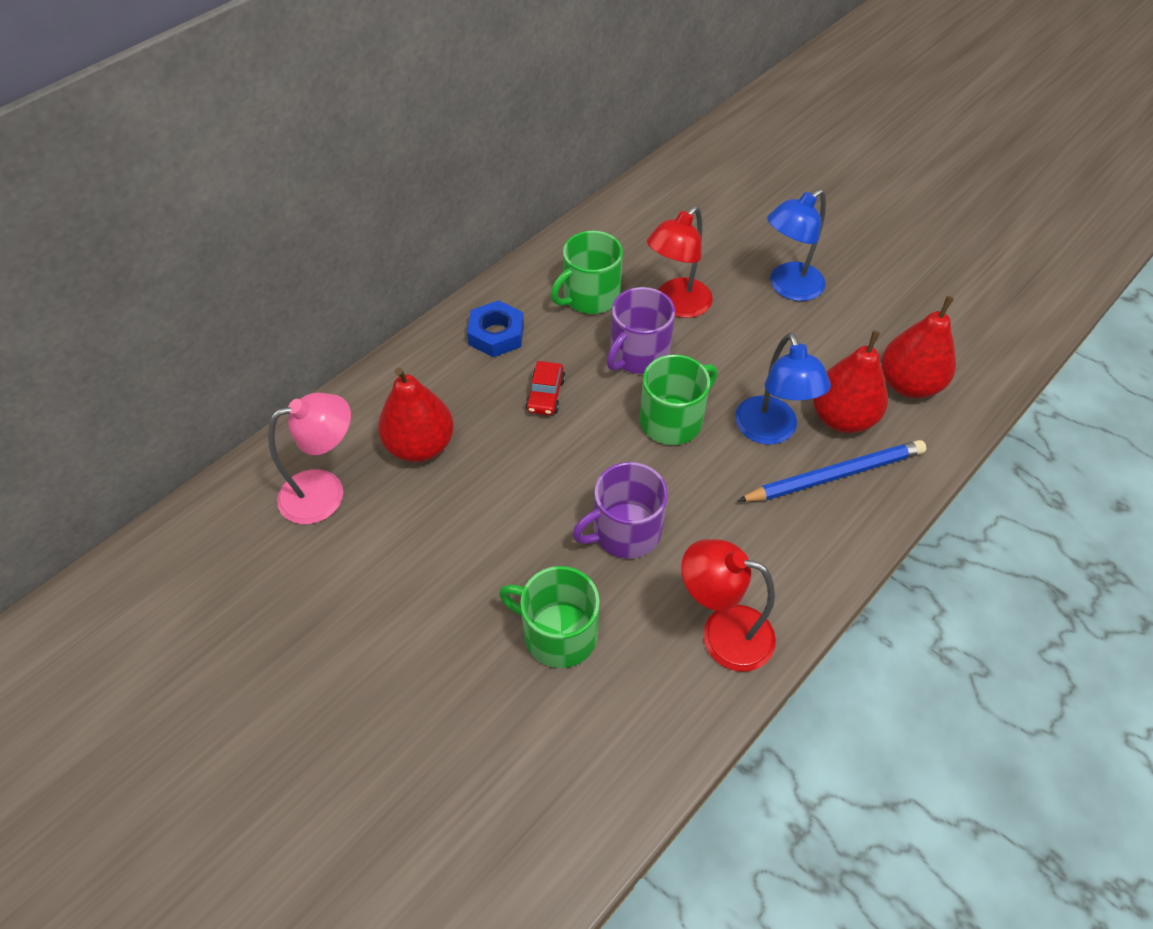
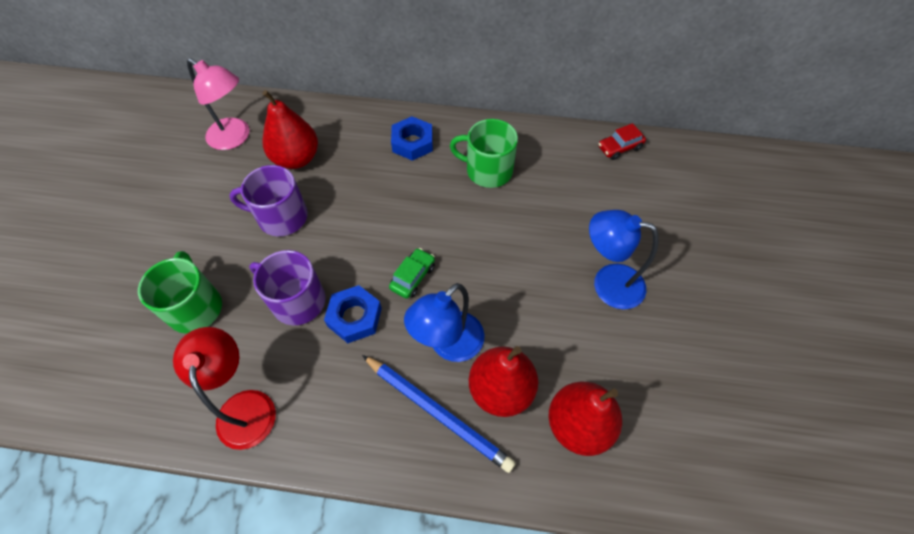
camera: 55 degrees right, 5 degrees up
red car [525,361,565,415] -> red car moved to [599,123,646,160]
purple mug [607,287,675,374] -> purple mug moved to [229,165,308,236]
green mug [639,354,717,445] -> green car [389,248,435,299]
red lamp [647,206,713,318] -> none
none -> blue nut [324,285,382,343]

